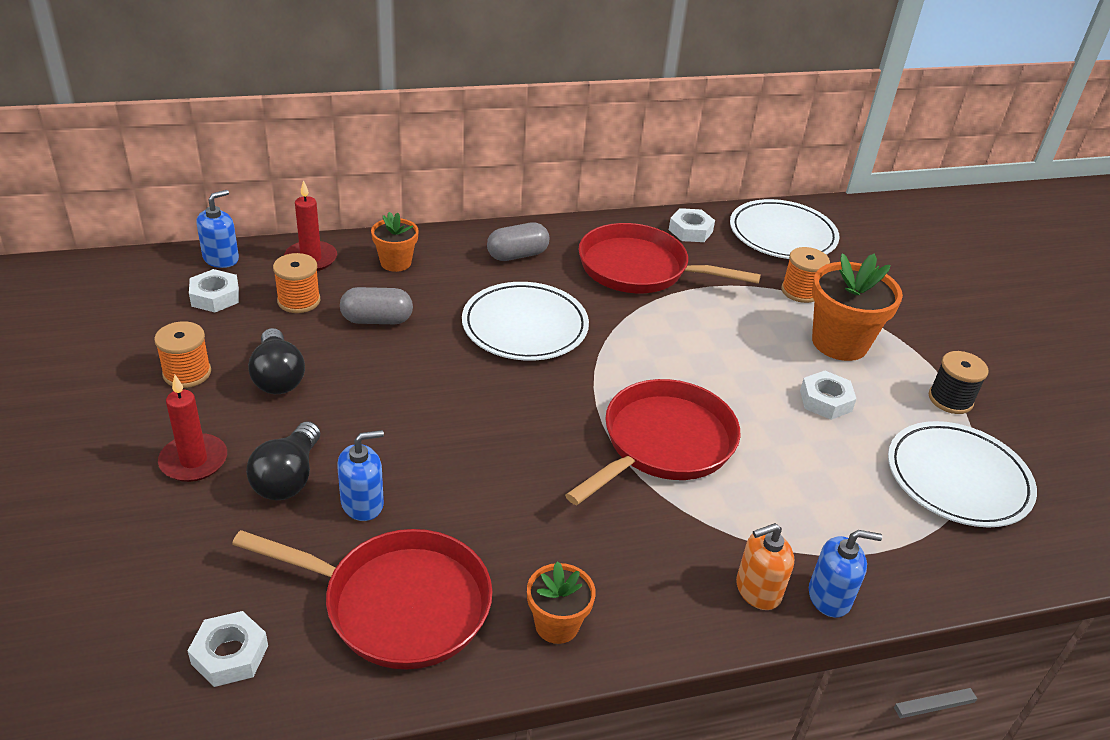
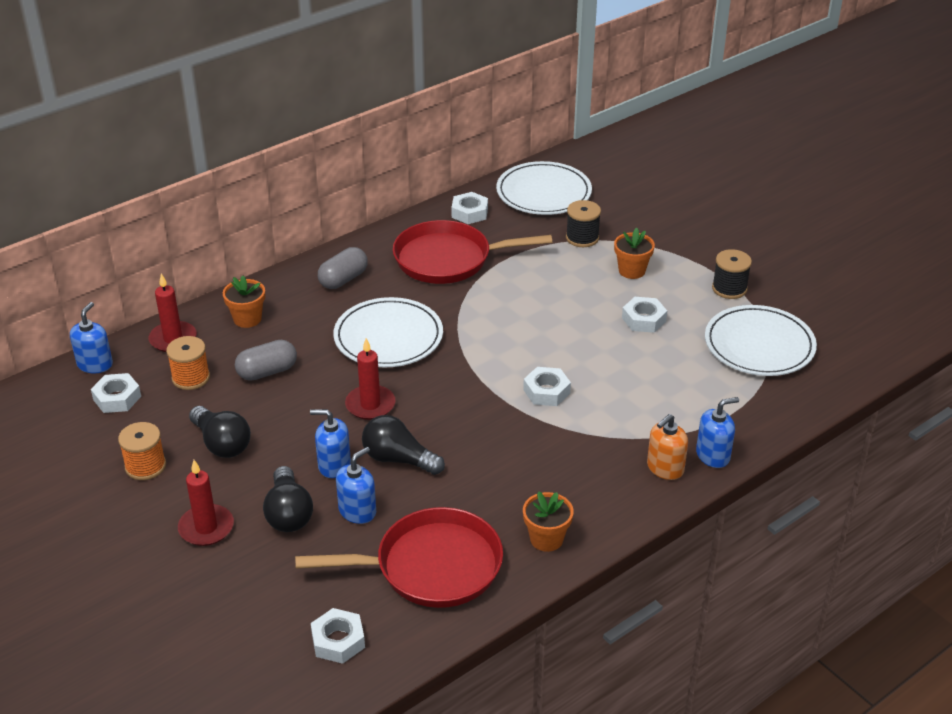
camera: 20 degrees left, 0 degrees up
red pan [565,379,741,505] -> white nut [523,367,571,406]
orange spool [781,247,830,303] -> black spool [566,200,601,247]
orange flower pot [812,253,903,361] -> orange flower pot [614,228,655,279], size x0.58
none -> blue soap dispenser [310,409,351,478]
none -> red candle [345,338,396,420]
none -> black light bulb [362,415,445,475]

